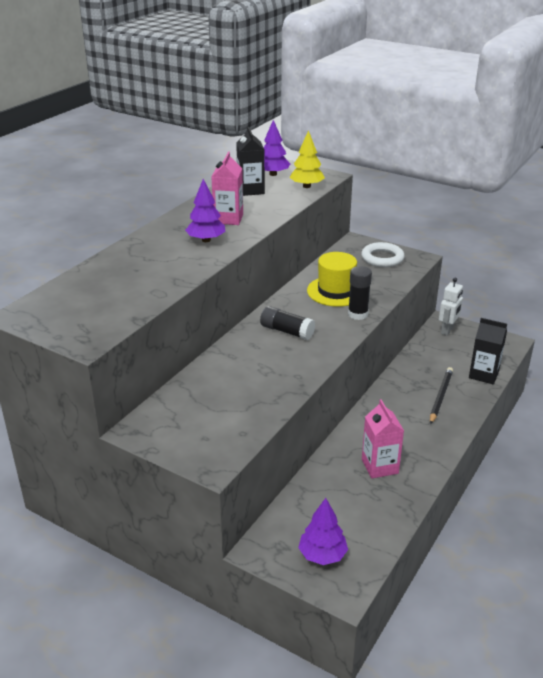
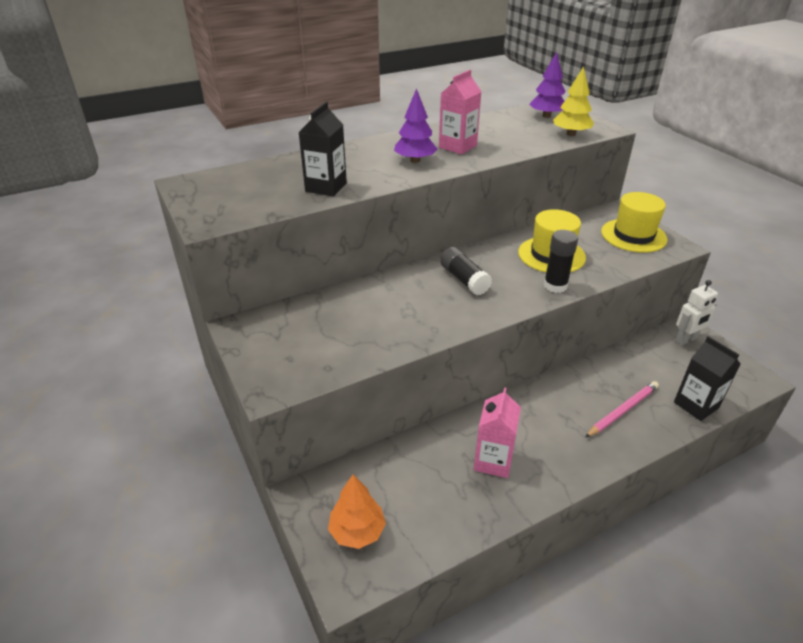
camera: 30 degrees right, 5 degrees up
black carton [236,127,265,196] -> black carton moved to [298,102,347,196]
purple tree [298,498,348,565] -> orange tree [328,475,386,549]
white ring [361,242,405,267] -> yellow hat [601,192,668,253]
black pencil [430,367,453,424] -> pink pencil [585,381,659,438]

